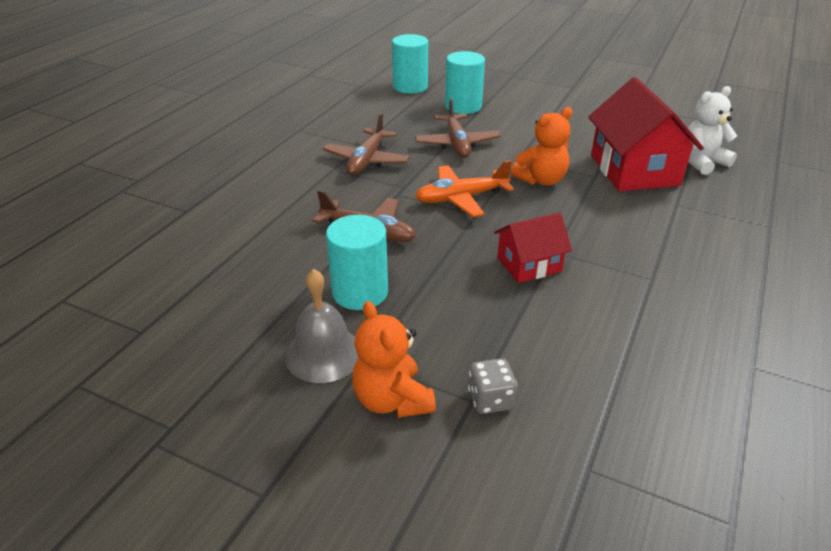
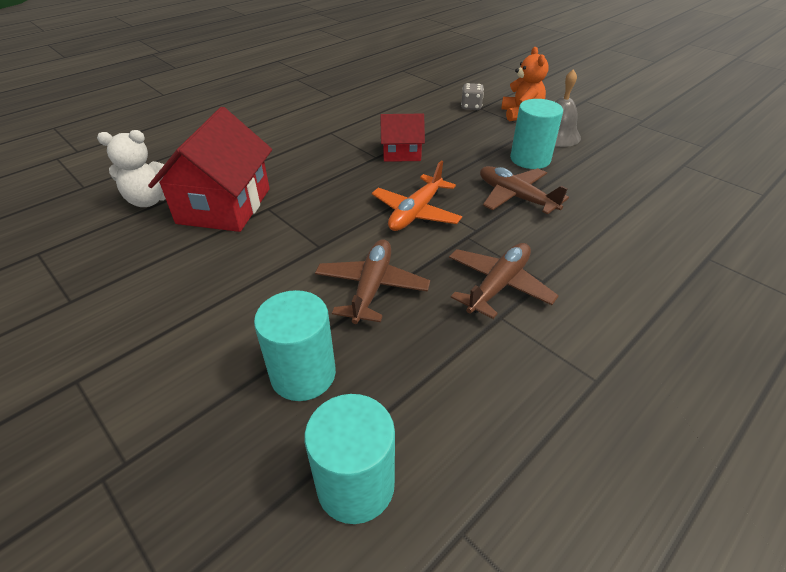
camera: 160 degrees left, 5 degrees up
orange plane [415,160,514,217] -> orange plane turned 120 degrees clockwise [372,160,462,231]
orange teddy bear [510,107,572,186] -> none

